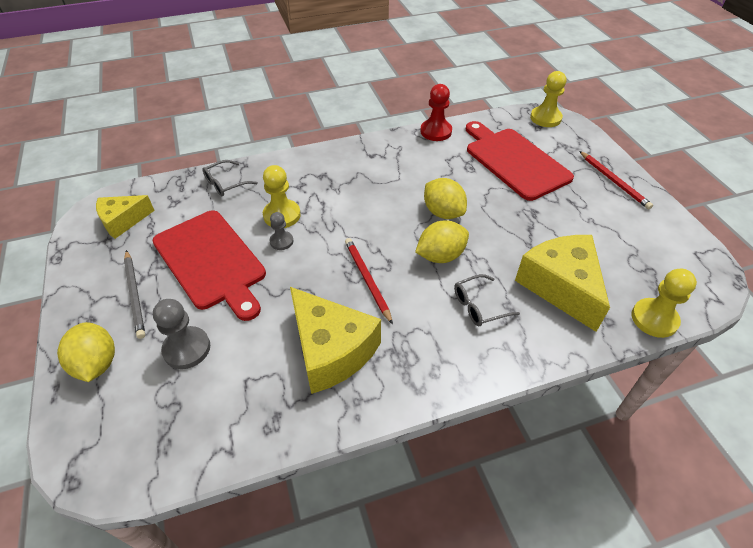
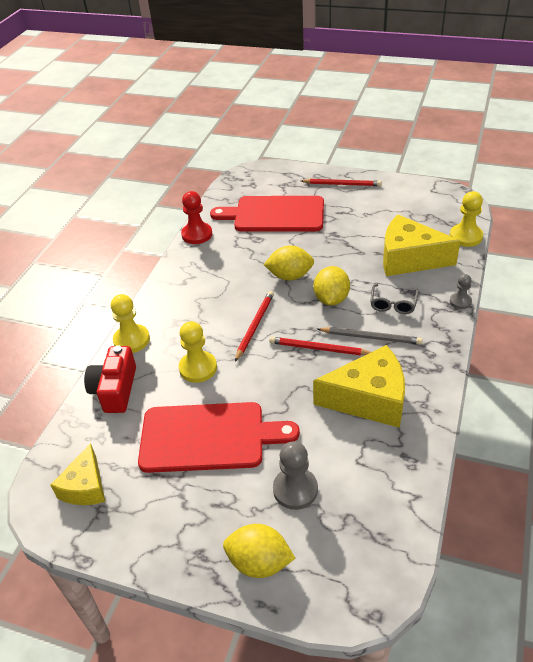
camera: 50 degrees left, 5 degrees down
grey pencil [124,250,145,339] -> grey pencil moved to [318,327,423,344]
grey glasses [202,160,258,196] -> red camera [84,345,136,413]
grey pawn [270,212,294,250] -> grey pawn moved to [450,274,472,309]
yellow pawn [530,71,566,127] -> yellow pawn moved to [111,294,150,353]
none -> red pencil [235,291,274,362]

